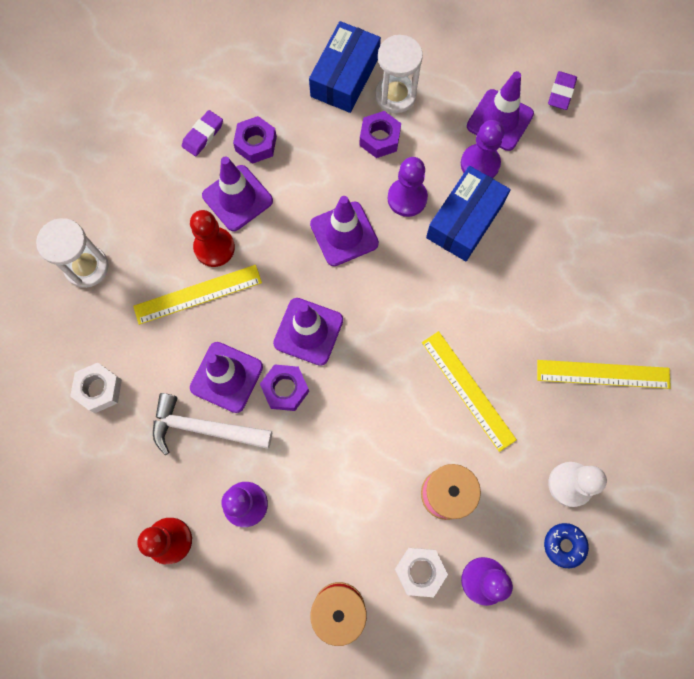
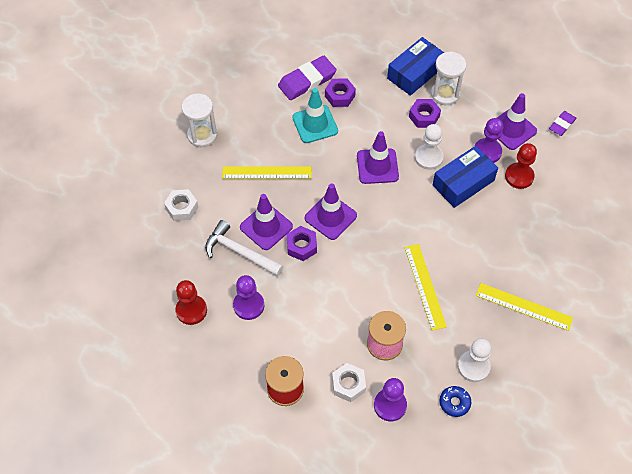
camera: 20 degrees right, 15 degrees down
purple eraser [182,110,223,156] -> purple eraser [278,56,337,100], size x1.77
red pawn [190,210,235,267] -> red pawn moved to [505,143,537,189]
purple traffic cone [202,157,273,231] -> turquoise traffic cone [292,88,338,143]
purple pawn [388,157,428,217] -> white pawn [415,124,444,170]

